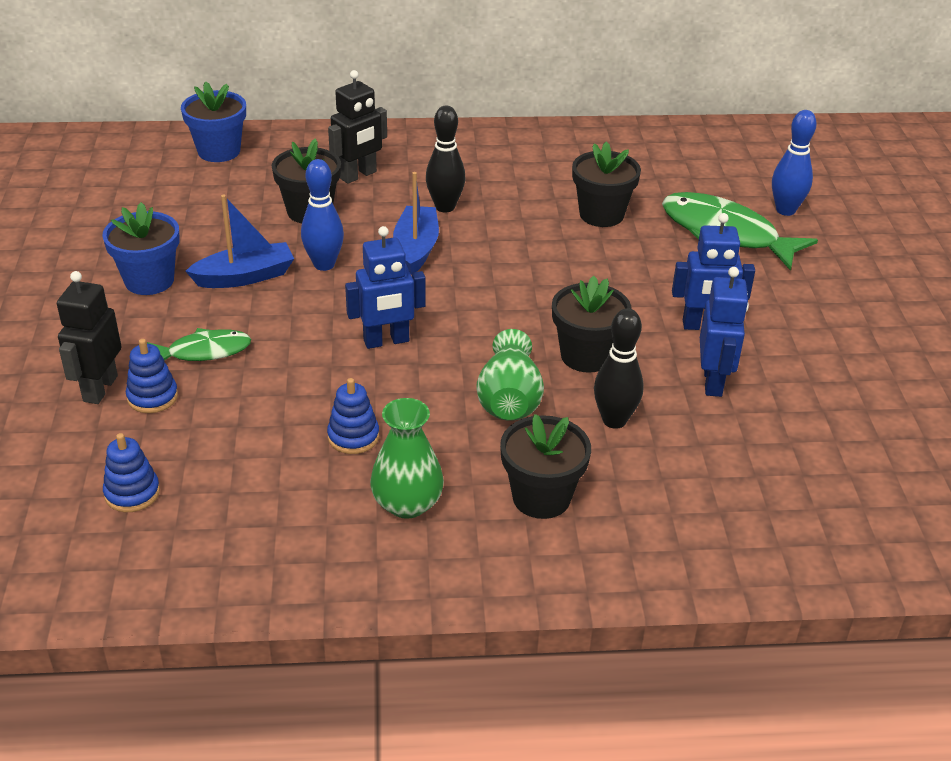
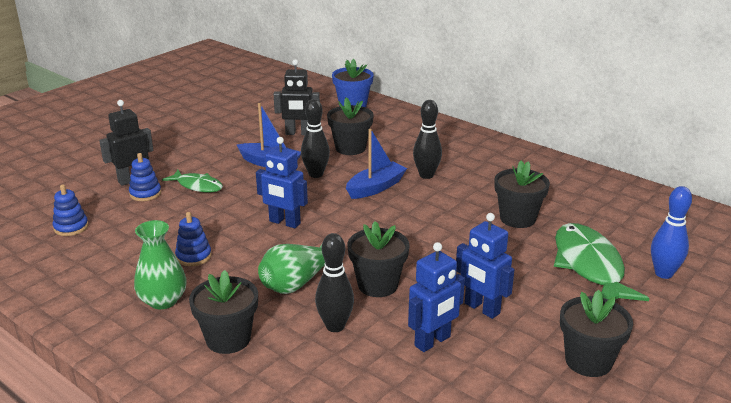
camera: 45 degrees right, 10 degrees down
blue flower pot [102,202,180,295] -> none
blue bowling pin [301,159,344,271] -> black bowling pin [301,99,330,178]
black robot [328,70,387,184] -> black robot moved to [273,59,320,135]
none -> black flower pot [560,290,633,377]

